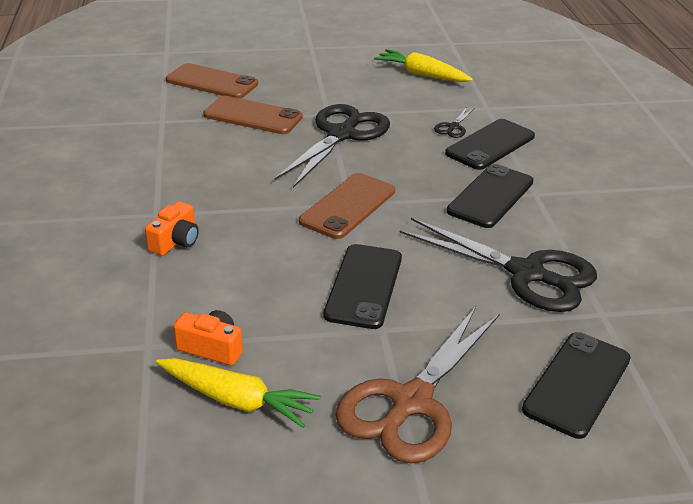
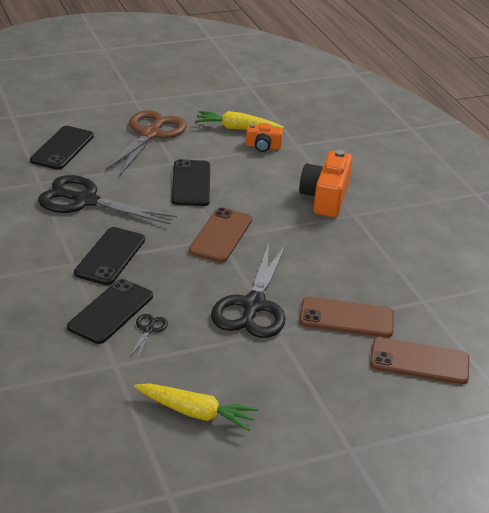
camera: 165 degrees right, 0 degrees up
orange camera [145,201,199,256] -> orange camera [299,150,353,217], size x1.80

